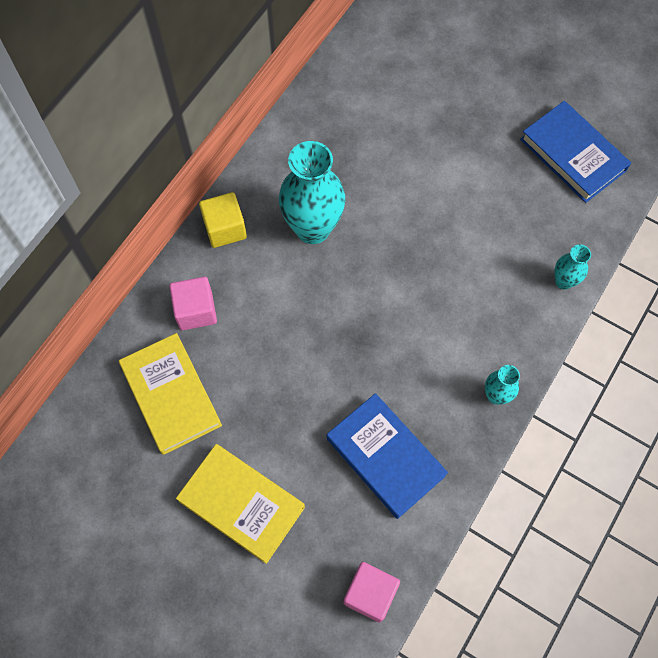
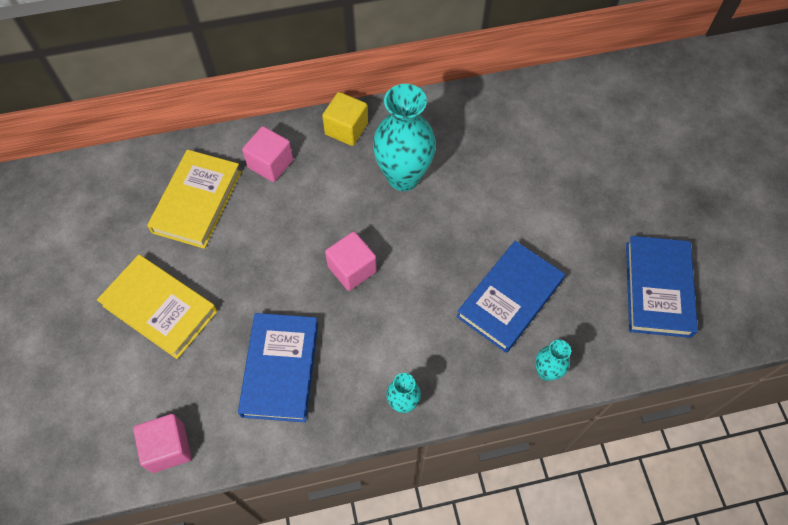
camera: 45 degrees right, 5 degrees down
yellow book [176,444,305,564] -> yellow book turned 45 degrees counterclockwise [97,255,217,359]
none -> pink cube [325,231,377,291]
none -> blue book [456,241,565,353]

